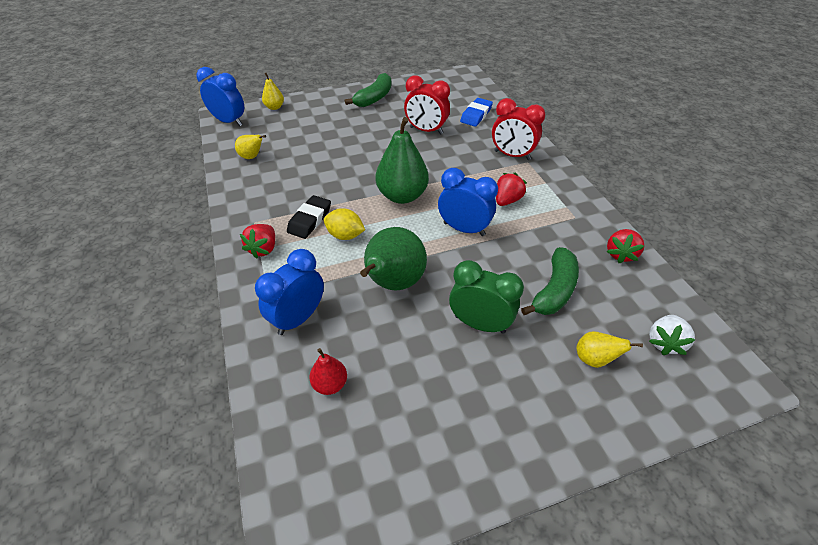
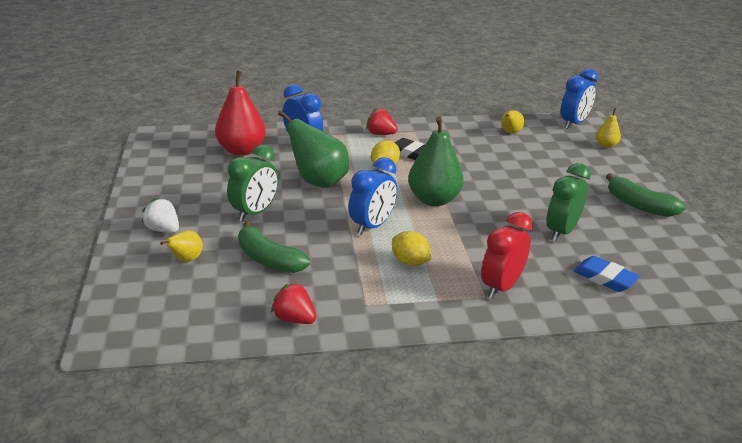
camera: 100 degrees right, 15 degrees down
red pear [309,348,347,395] -> red pear [215,70,266,156], size x1.99
red clock [404,75,450,134] -> green clock [546,163,591,241]
red strawberry [496,173,527,206] -> yellow lemon [392,231,431,266]
white strawberry [649,315,695,355] -> white strawberry moved to [142,198,179,233]

